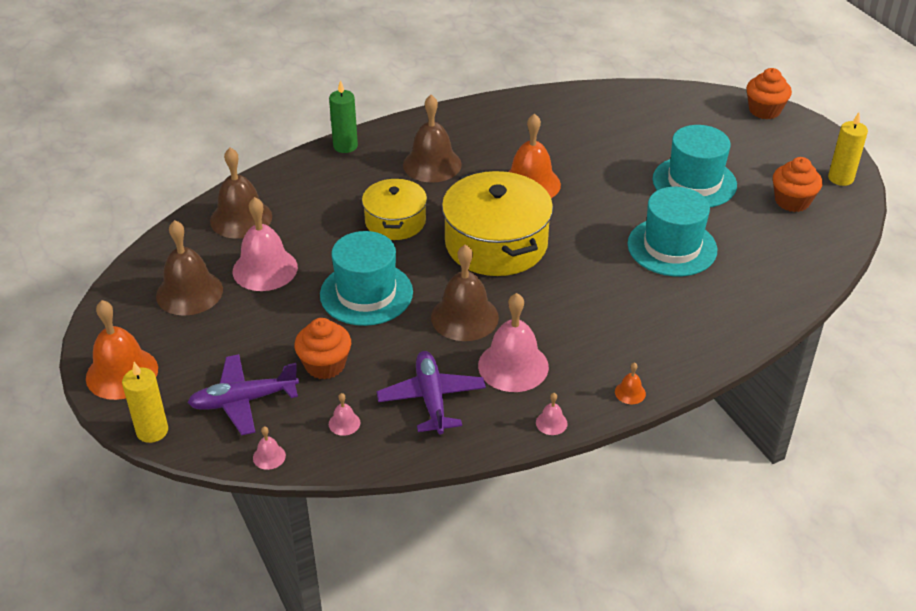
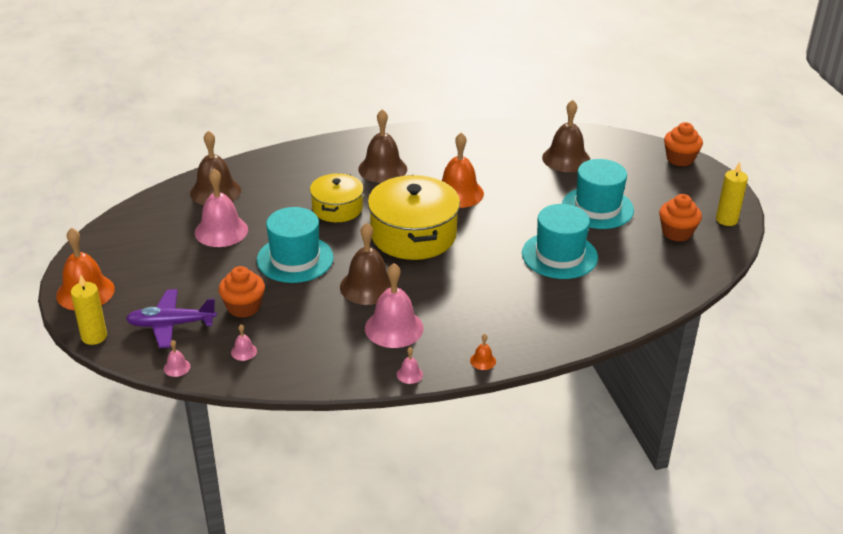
camera: 10 degrees right, 5 degrees down
brown bell [156,220,223,316] -> brown bell moved to [542,100,590,172]
green candle [329,80,358,153] -> none
purple plane [377,351,486,434] -> none

